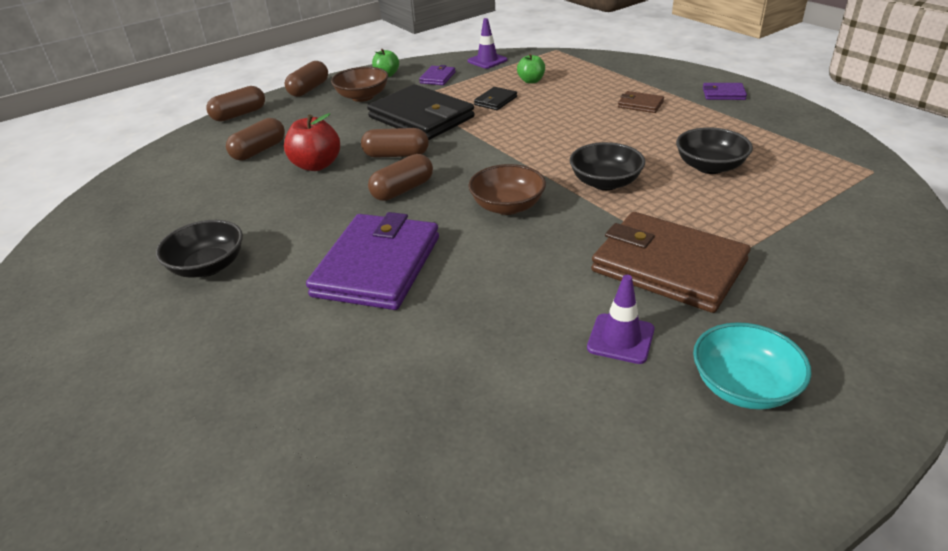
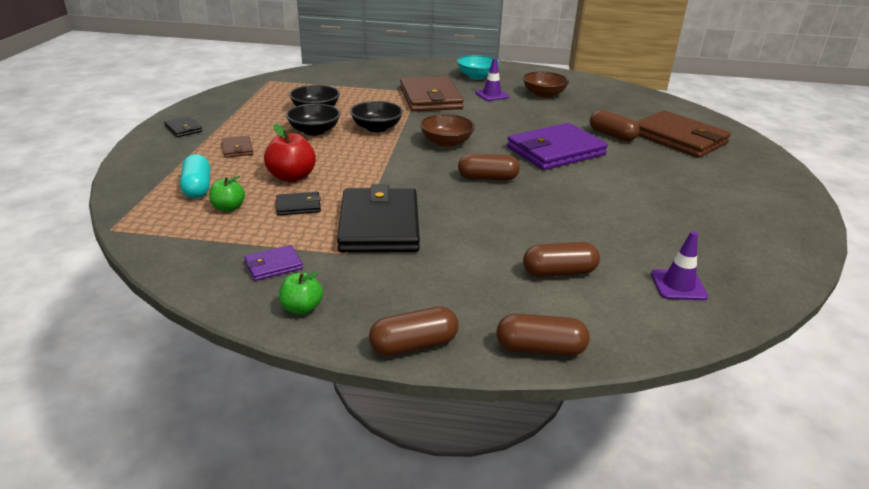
camera: 140 degrees left, 5 degrees down
black bowl [156,220,243,278] -> black bowl moved to [286,103,341,136]
red apple [284,113,340,171] -> red apple moved to [264,124,316,182]
brown bowl [331,67,388,102] -> brown bowl moved to [523,72,569,98]
brown capsule [361,128,429,158] -> brown capsule moved to [590,110,640,141]
purple traffic cone [468,18,508,69] -> purple traffic cone moved to [651,231,708,300]
purple wallet [703,83,747,100] -> black wallet [164,116,202,137]
none -> turquoise capsule [180,154,210,198]
none -> brown wallet [637,110,731,158]

